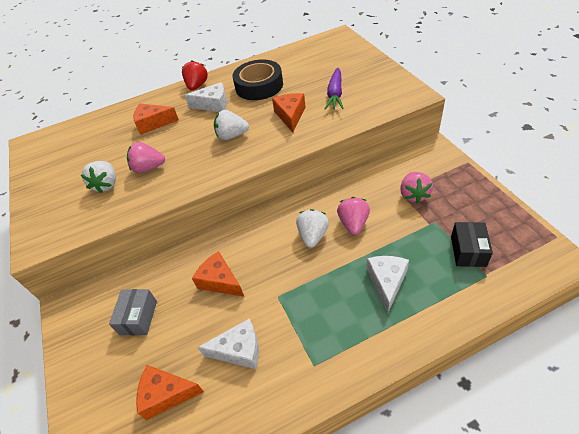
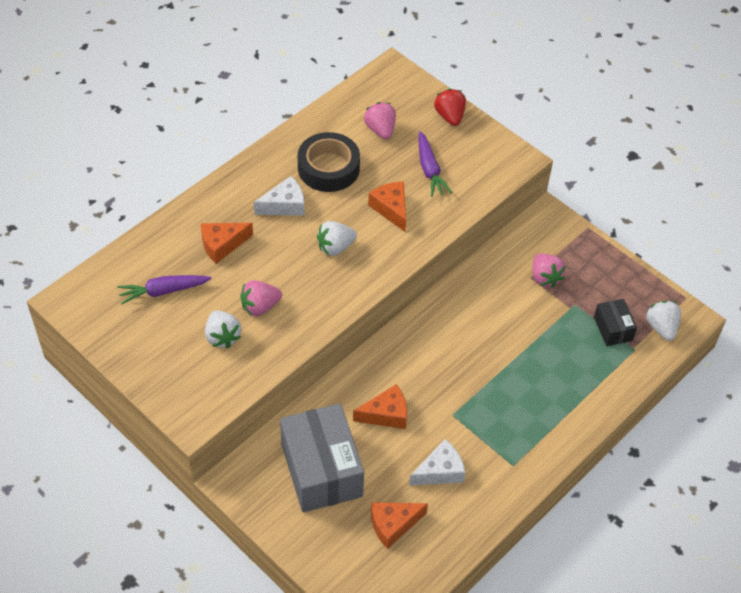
camera: 30 degrees left, 5 degrees up
grey box [109,289,157,335] -> grey box [280,403,364,513], size x2.04
red strawberry [182,60,208,91] -> red strawberry moved to [434,89,466,126]
orange cheese [192,251,244,297] -> orange cheese turned 150 degrees clockwise [353,384,407,429]
white strawberry [296,209,329,248] -> white strawberry moved to [646,301,681,341]
pink strawberry [337,197,370,235] -> pink strawberry moved to [364,102,396,139]
white cheese [367,256,409,313] -> none
none -> purple carrot [117,275,212,305]

